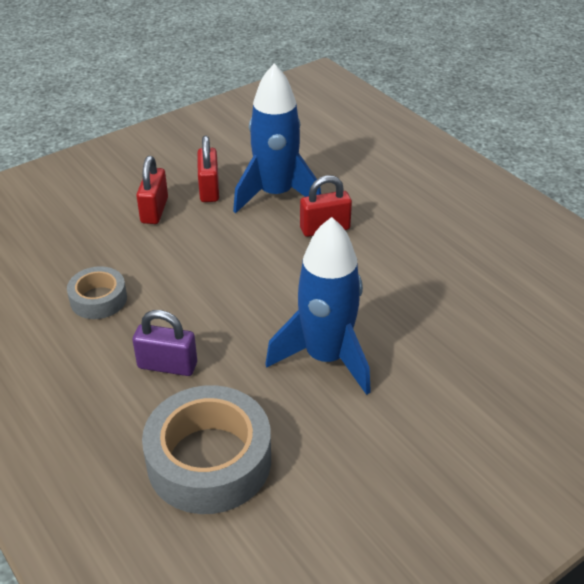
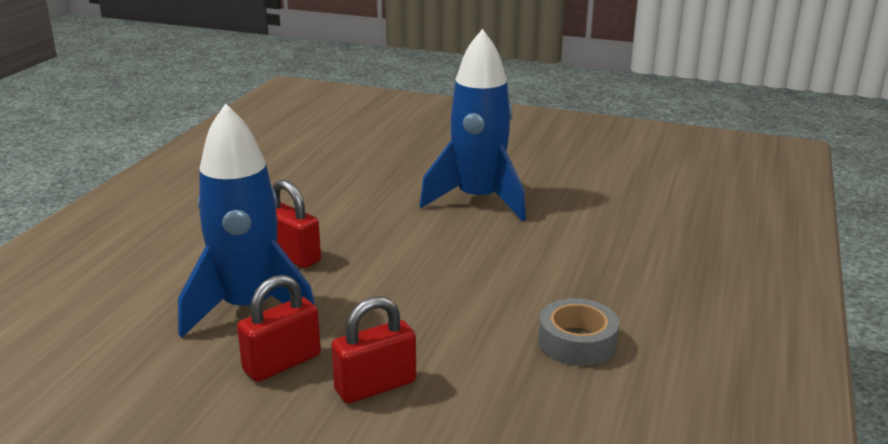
camera: 125 degrees left, 15 degrees down
purple padlock [133,310,197,376] -> none
grey tape [142,385,271,514] -> none

